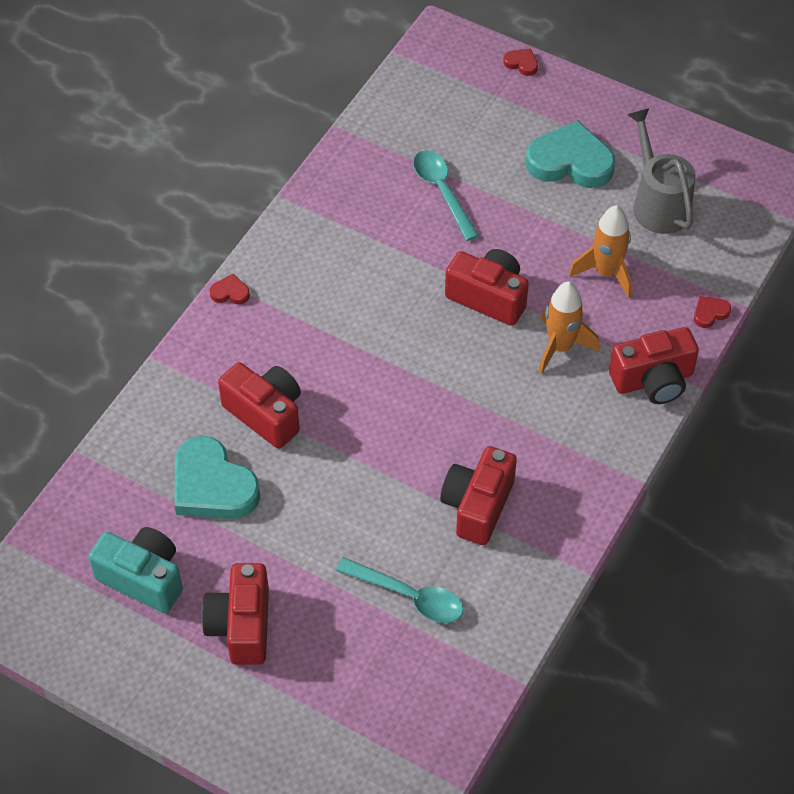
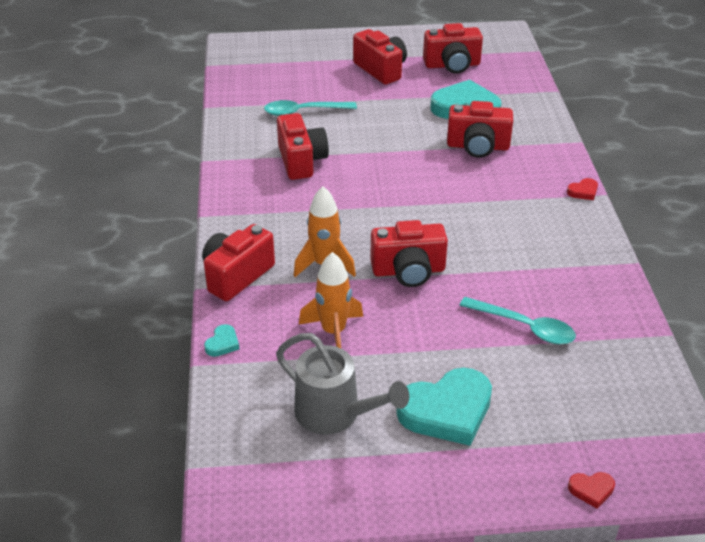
camera: 145 degrees right, 15 degrees down
turquoise camera [88,527,183,613] -> red camera [423,23,483,74]
red heart [694,296,731,328] -> turquoise heart [204,324,239,357]

